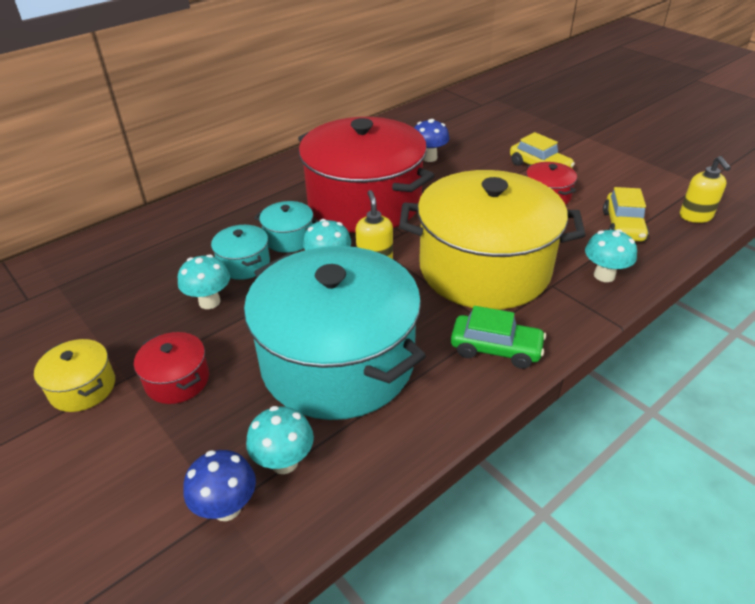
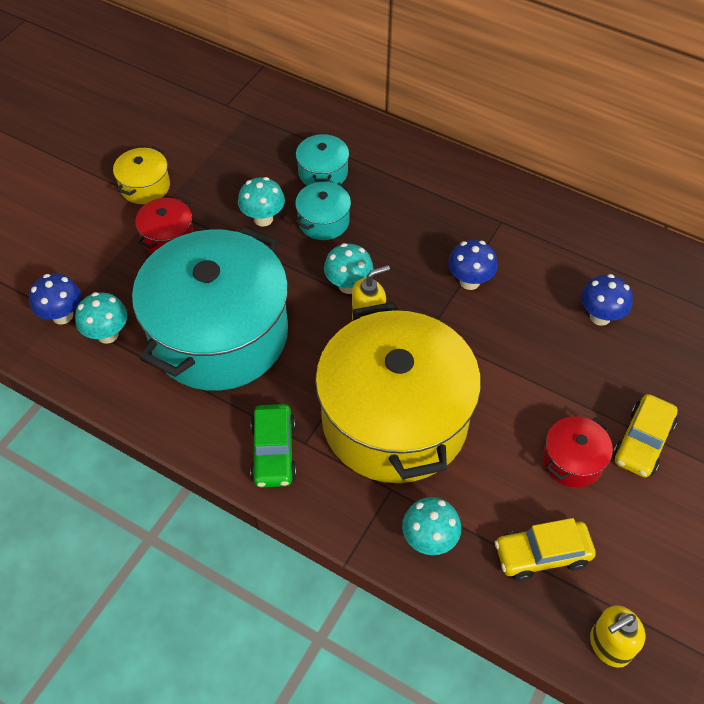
camera: 70 degrees right, 15 degrees up
turquoise pot [254,201,319,253] -> turquoise pot moved to [296,133,349,186]
red pot [298,117,435,233] -> blue mushroom [448,240,498,290]

